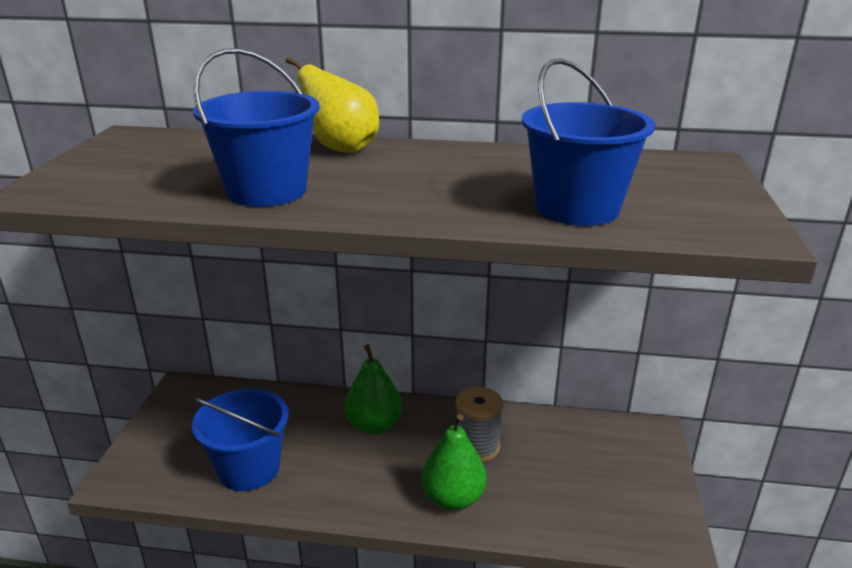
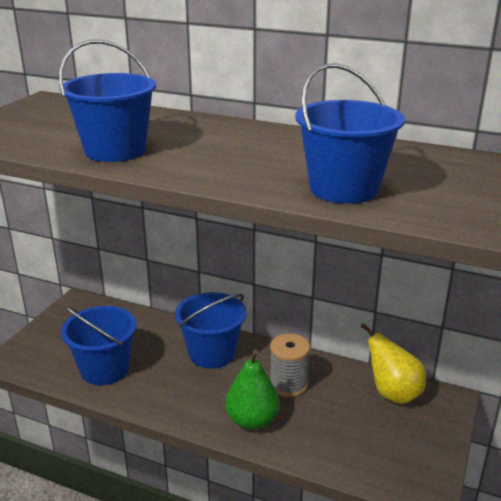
camera: 15 degrees right, 0 degrees up
yellow pear [286,56,379,153] -> yellow pear moved to [361,323,426,404]
green pear [345,344,402,434] -> blue bucket [175,292,247,369]

